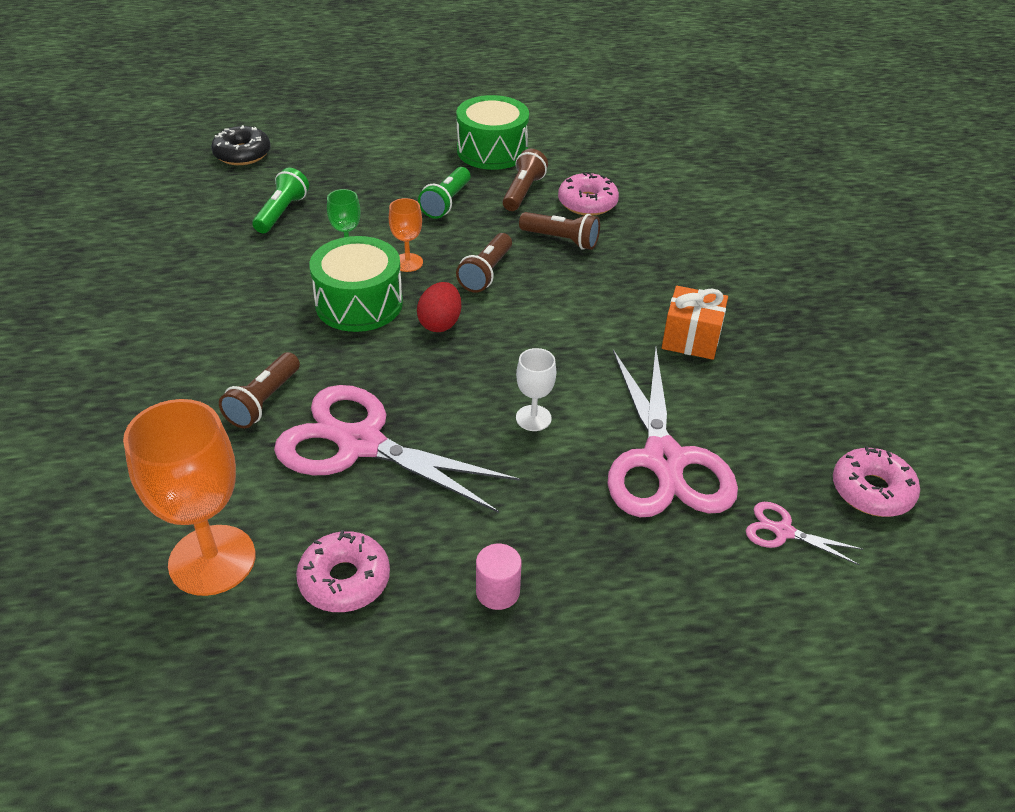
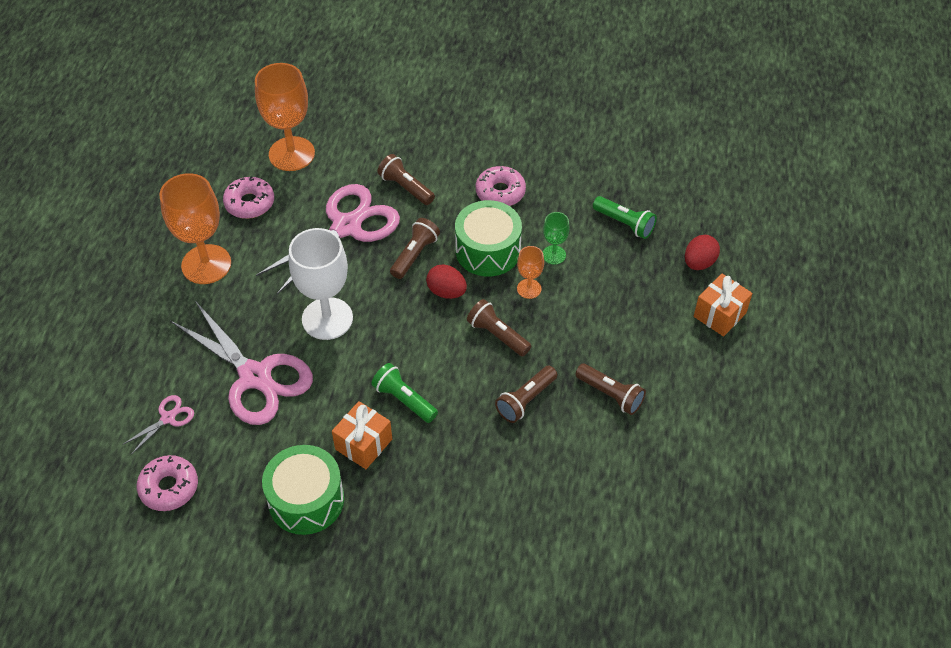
camera: 110 degrees right, 10 degrees up
black donut [211,125,271,165] -> none
green flashlight [418,167,471,219] -> green flashlight moved to [371,363,438,423]
green drum [456,95,529,170] -> green drum moved to [262,445,344,535]
pink cylinder [476,544,522,610] -> orange goblet [159,173,231,284]
white goblet [516,348,556,431] -> white goblet [289,228,353,340], size x2.04
pink donut [558,172,619,216] -> pink donut moved to [476,166,526,206]
pink scissors [607,348,738,517] -> pink scissors turned 150 degrees counterclockwise [170,301,313,425]
none -> brown flashlight [390,218,440,279]
none -> red egg [685,235,720,270]
none -> orange gift [694,274,753,337]

